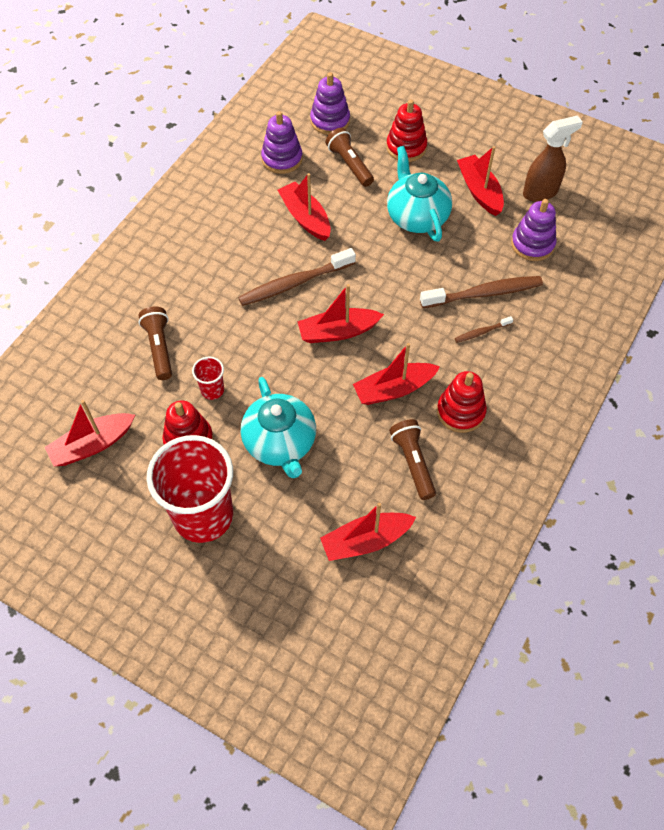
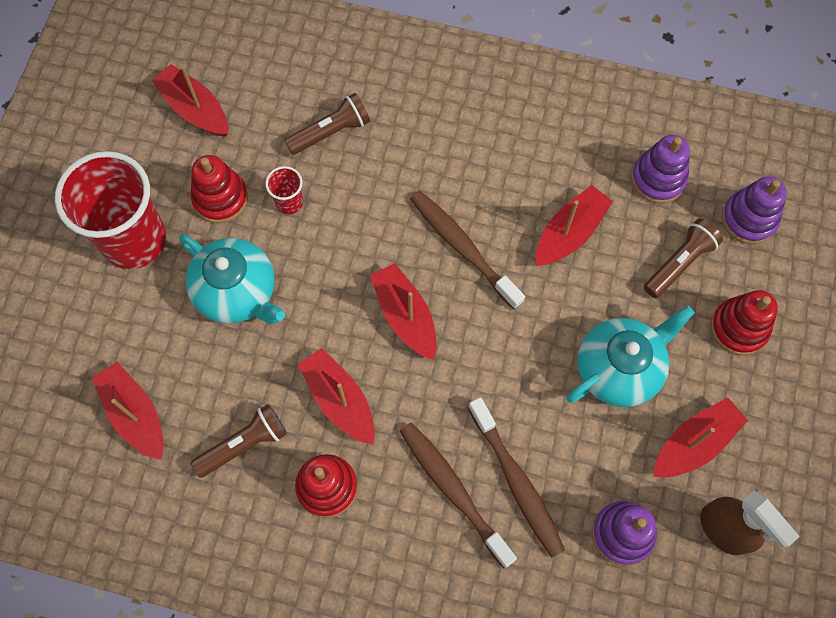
camera: 75 degrees right, 10 degrees up
turquoise teapot [241,377,316,478] -> turquoise teapot turned 105 degrees counterclockwise [179,234,285,324]
brown toothbrush [455,316,513,343] -> brown toothbrush [400,422,517,568], size x2.07

